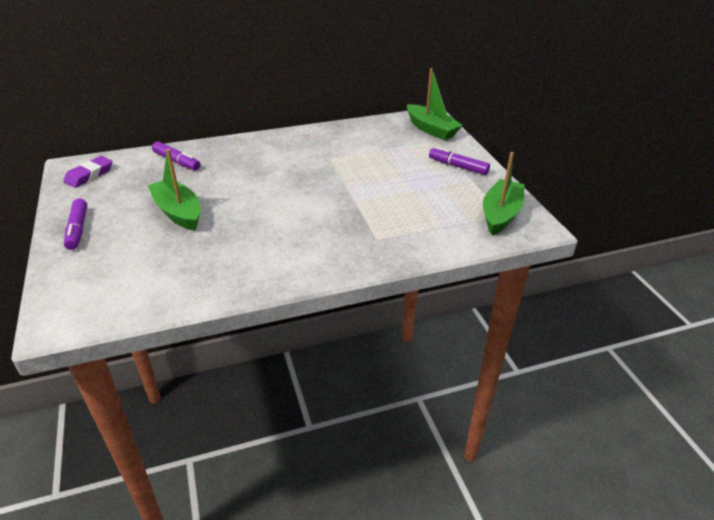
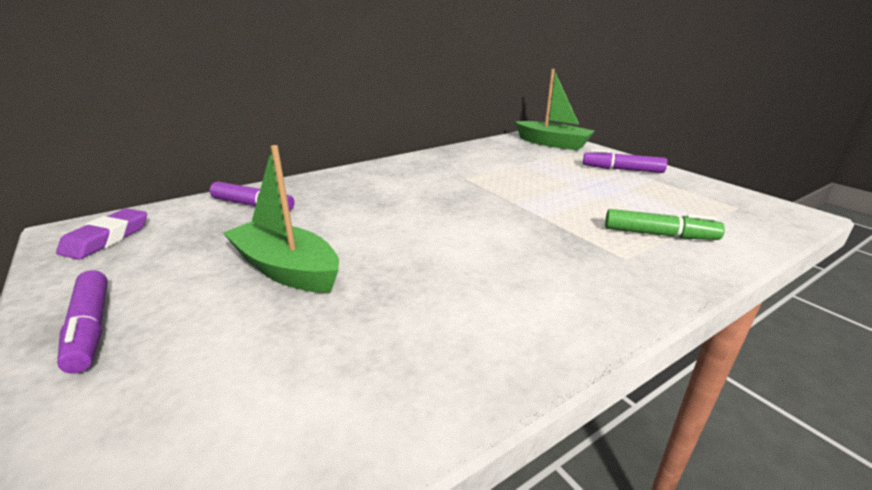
camera: 15 degrees left, 10 degrees down
green boat [483,152,525,235] -> none
none -> green marker [605,209,725,240]

